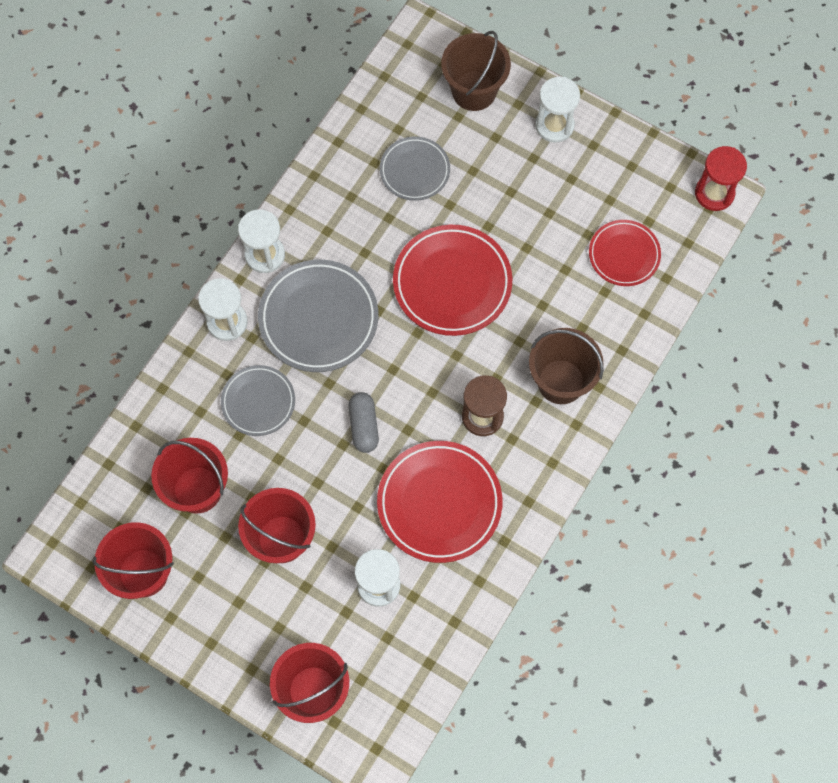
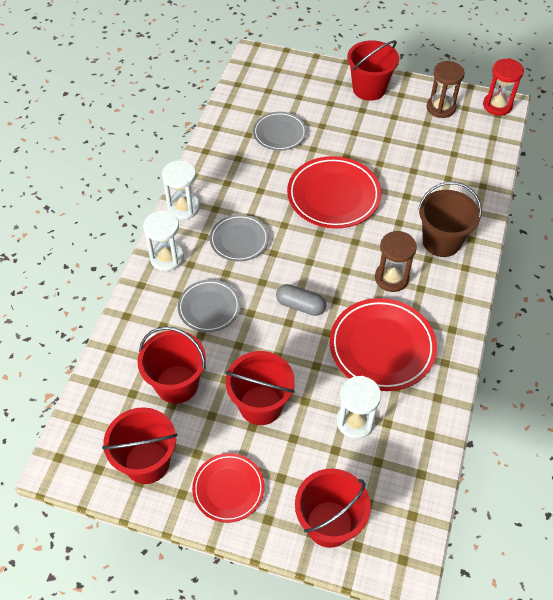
camera: 15 degrees left, 15 degrees down
grey plate [258,259,379,372] -> grey plate [210,214,269,262], size x0.61
grey capsule [349,392,379,453] -> grey capsule turned 45 degrees counterclockwise [276,284,326,316]
brown bucket [441,31,511,111] -> none
white hourglass [535,77,580,143] -> red bucket [347,40,399,101]
red plate [589,220,661,286] -> red plate moved to [192,453,265,523]
none -> brown hourglass [426,61,465,118]

